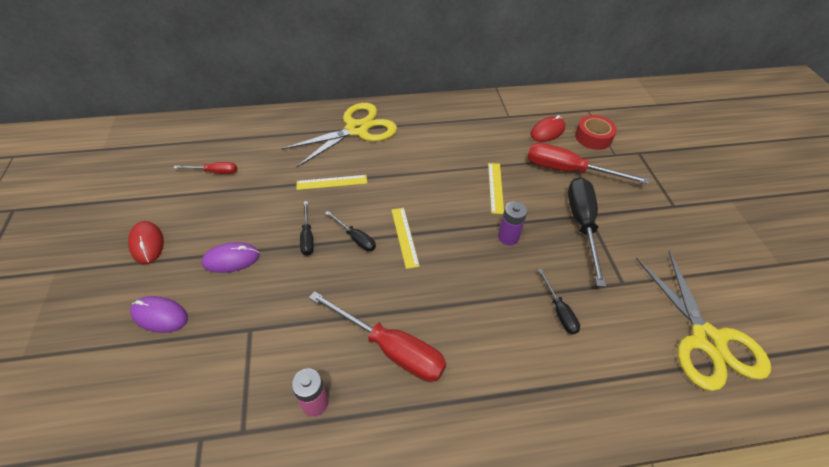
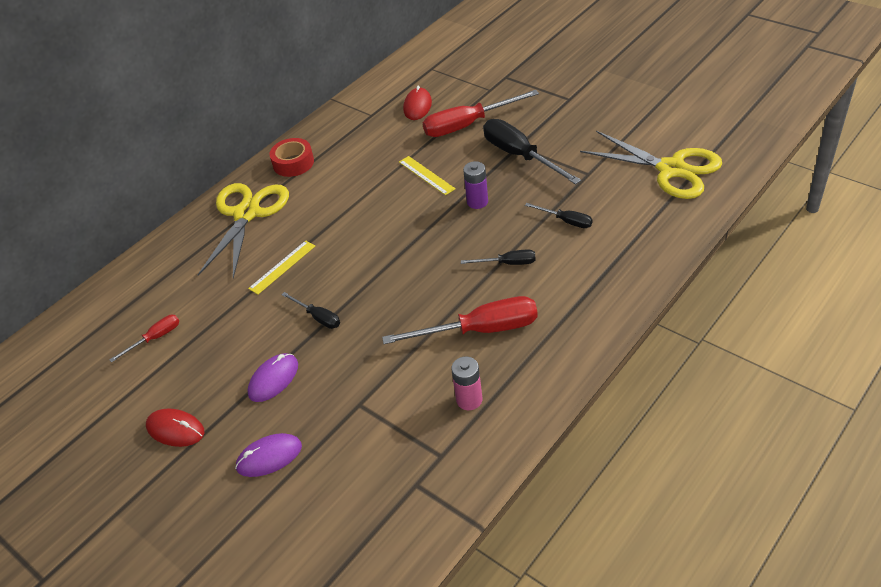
camera: 35 degrees left, 5 degrees down
black screwdriver [325,211,376,251] -> black screwdriver moved to [461,249,536,265]
yellow ruler [391,208,420,269] -> none
red tape [575,115,617,150] -> red tape moved to [269,138,314,177]

